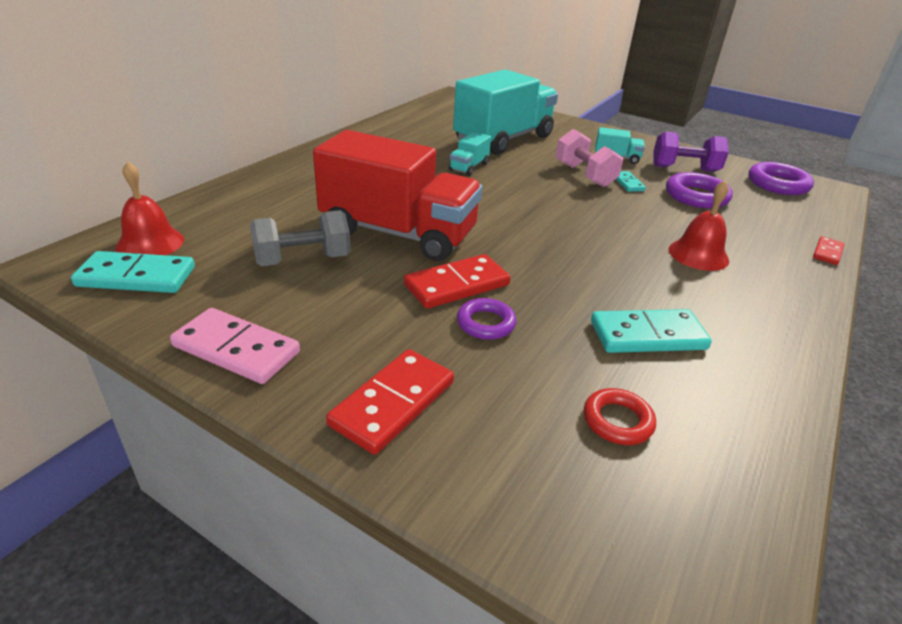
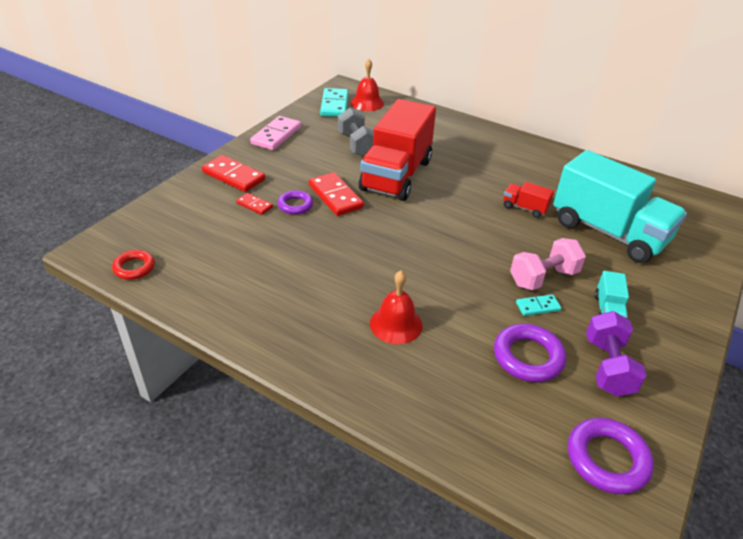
camera: 90 degrees right, 5 degrees up
turquoise truck [449,132,491,176] -> red truck [503,182,554,218]
red ring [584,388,656,445] -> red ring moved to [112,250,155,280]
turquoise domino [591,309,712,353] -> none
red domino [813,236,844,265] -> red domino moved to [236,193,273,215]

